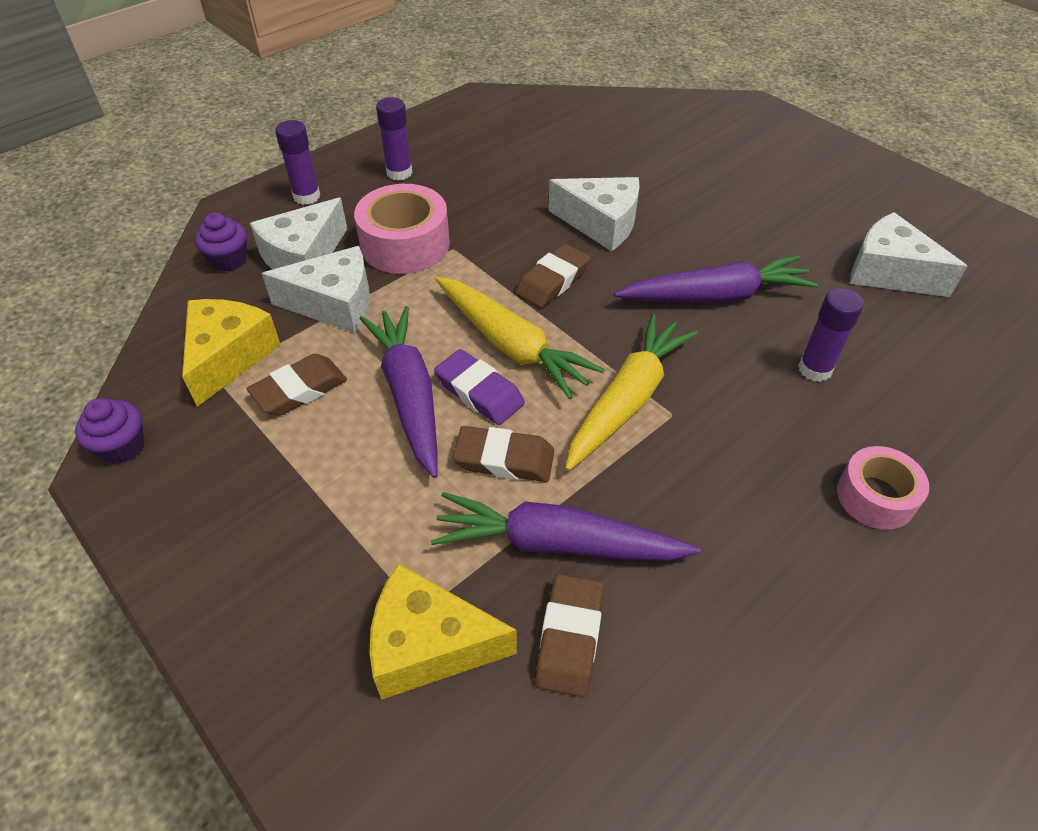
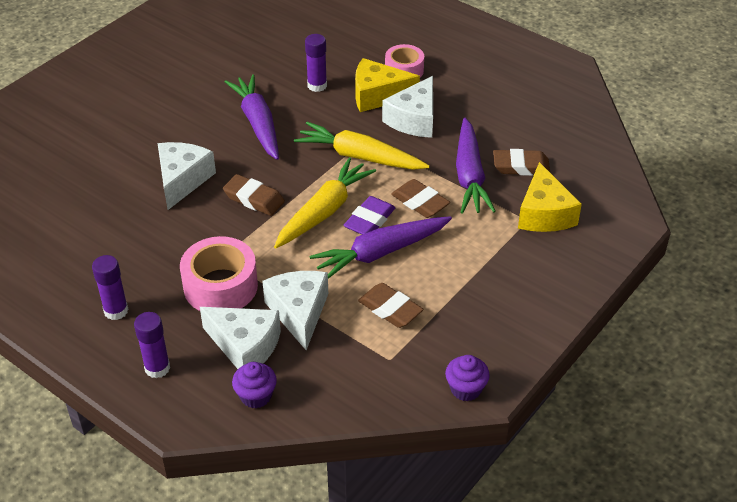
camera: 100 degrees left, 5 degrees down
yellow cheese [182,299,281,407] -> yellow cheese moved to [355,58,420,112]
brown eraser [453,426,554,482] -> brown eraser turned 45 degrees counterclockwise [391,179,450,218]
white cheese [850,212,967,297] -> white cheese moved to [382,76,433,138]

